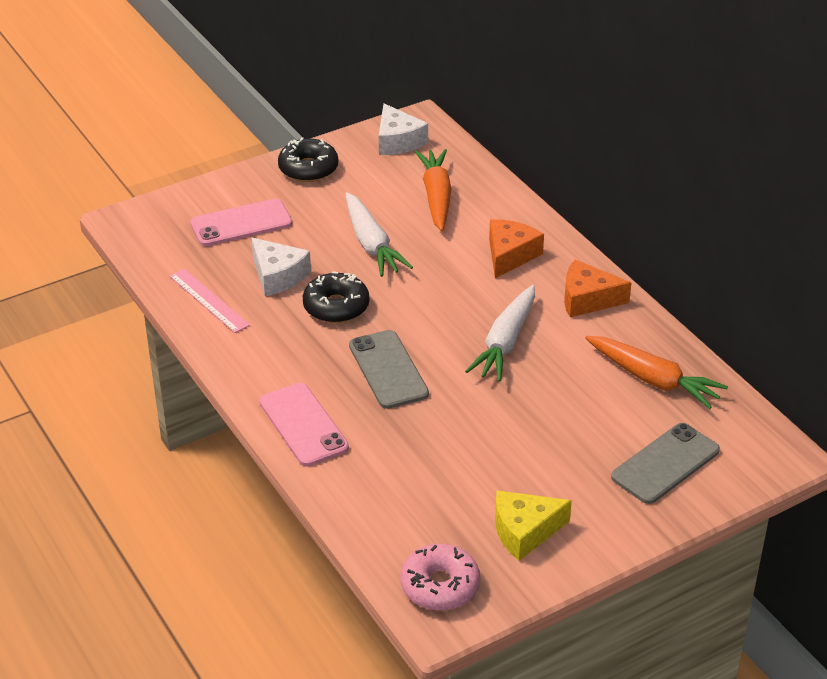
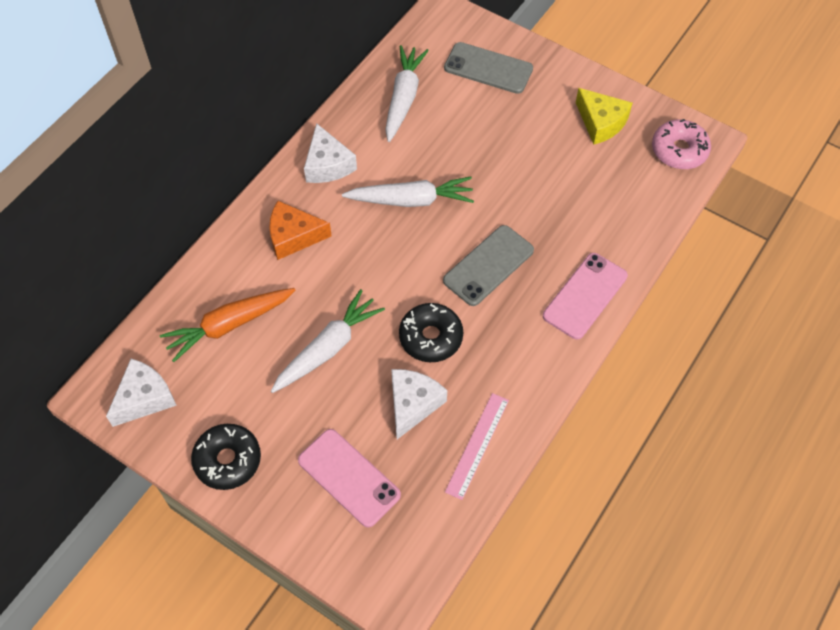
camera: 115 degrees left, 20 degrees up
orange cheese [564,259,631,317] -> white cheese [304,123,357,183]
orange carrot [585,336,728,409] -> white carrot [385,45,429,142]

